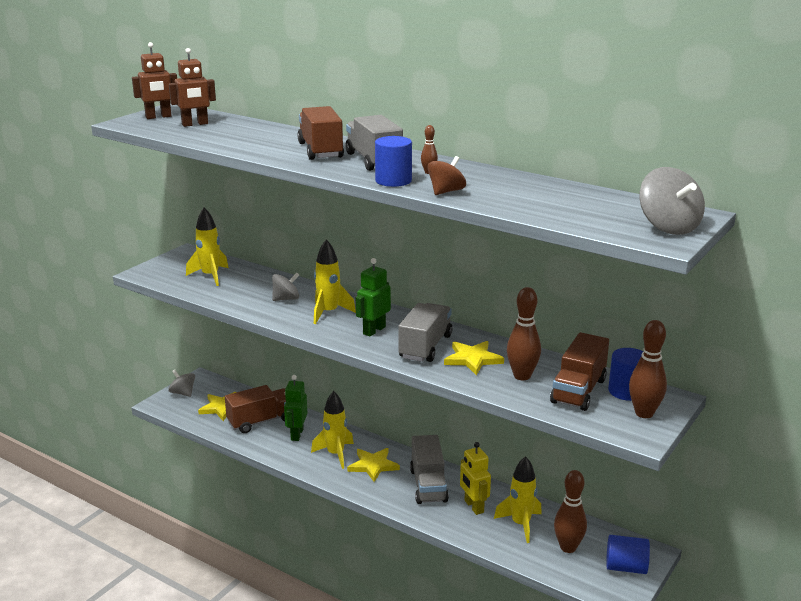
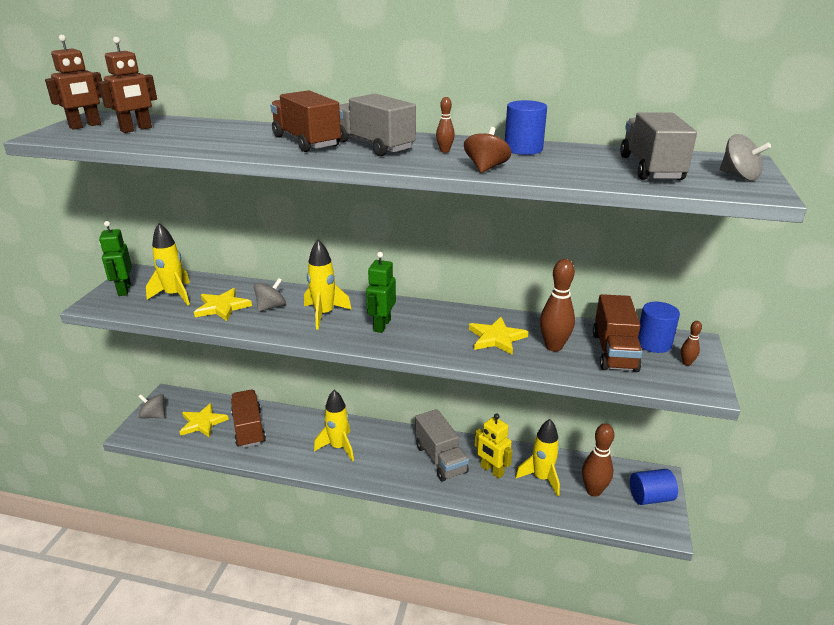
camera: 20 degrees left, 5 degrees up
brown truck [225,385,286,433] -> brown truck turned 60 degrees counterclockwise [231,390,266,448]
green robot [284,375,307,441] -> green robot moved to [99,221,132,296]
yellow star [347,448,400,482] -> yellow star moved to [194,288,252,321]
blue cylinder [375,136,412,187] -> blue cylinder moved to [505,100,547,155]
grey truck [398,303,452,362] -> grey truck moved to [620,112,697,180]
brown bowling pin [629,320,667,418] -> brown bowling pin [681,321,702,366], size x0.49
grey spinning top [639,167,705,235] -> grey spinning top [720,134,771,181], size x0.66

